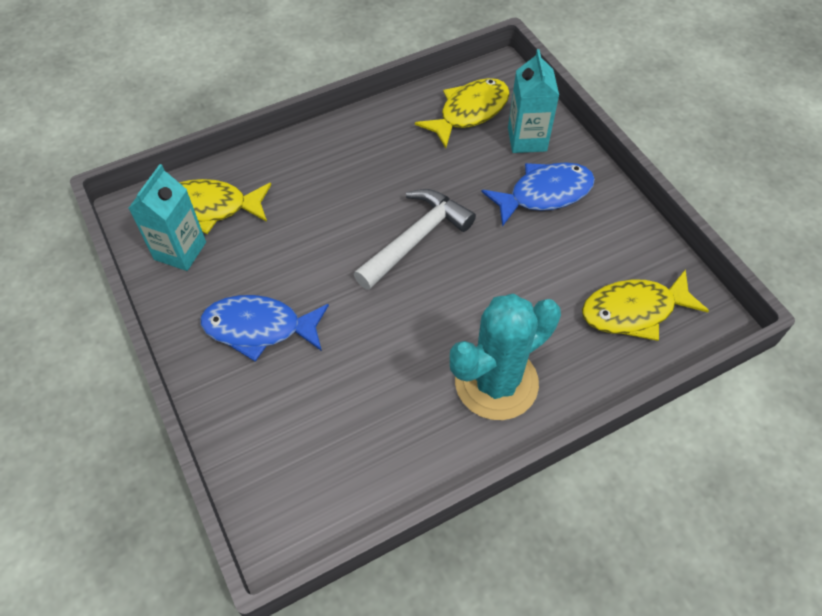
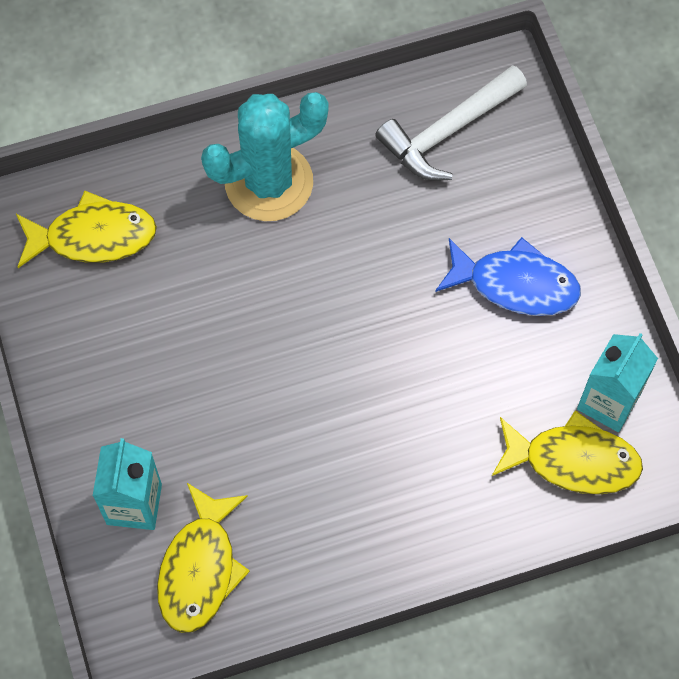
camera: 170 degrees left, 10 degrees up
white hammer [354,189,476,290] -> white hammer moved to [375,65,527,181]
yellow fish [415,78,510,148] -> yellow fish turned 45 degrees counterclockwise [157,483,250,633]
blue fish [482,162,595,227] -> none

